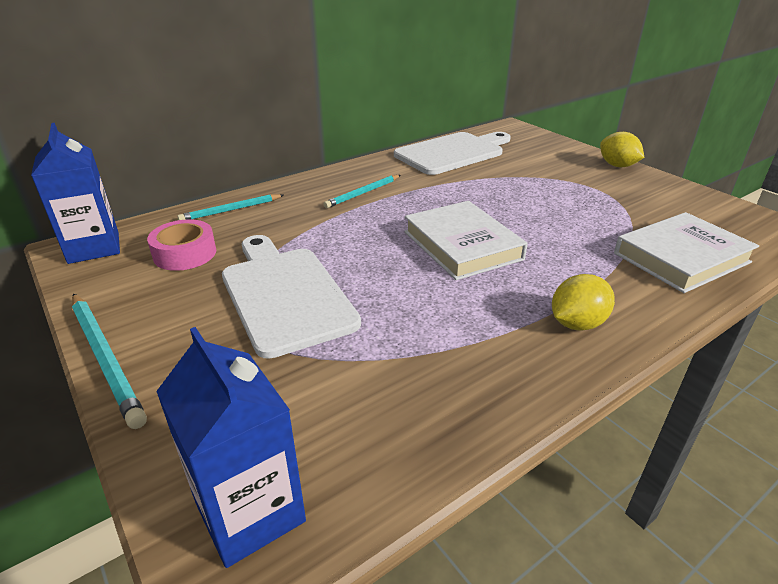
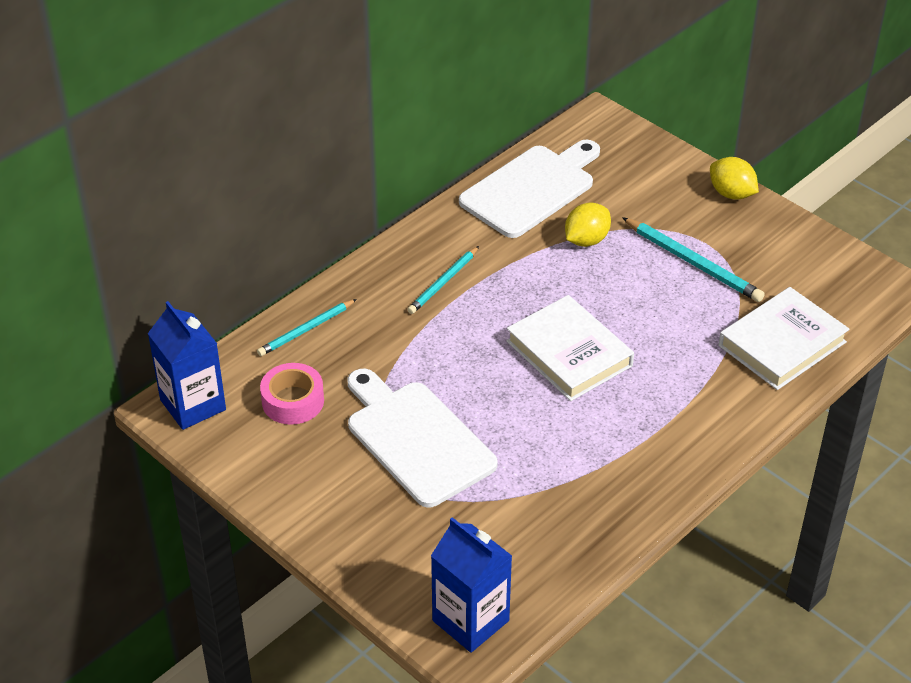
camera: 10 degrees left, 10 degrees up
turquoise pencil [72,294,147,429] -> turquoise pencil moved to [622,217,765,302]
yellow lemon [552,274,615,331] -> yellow lemon moved to [565,203,611,247]

